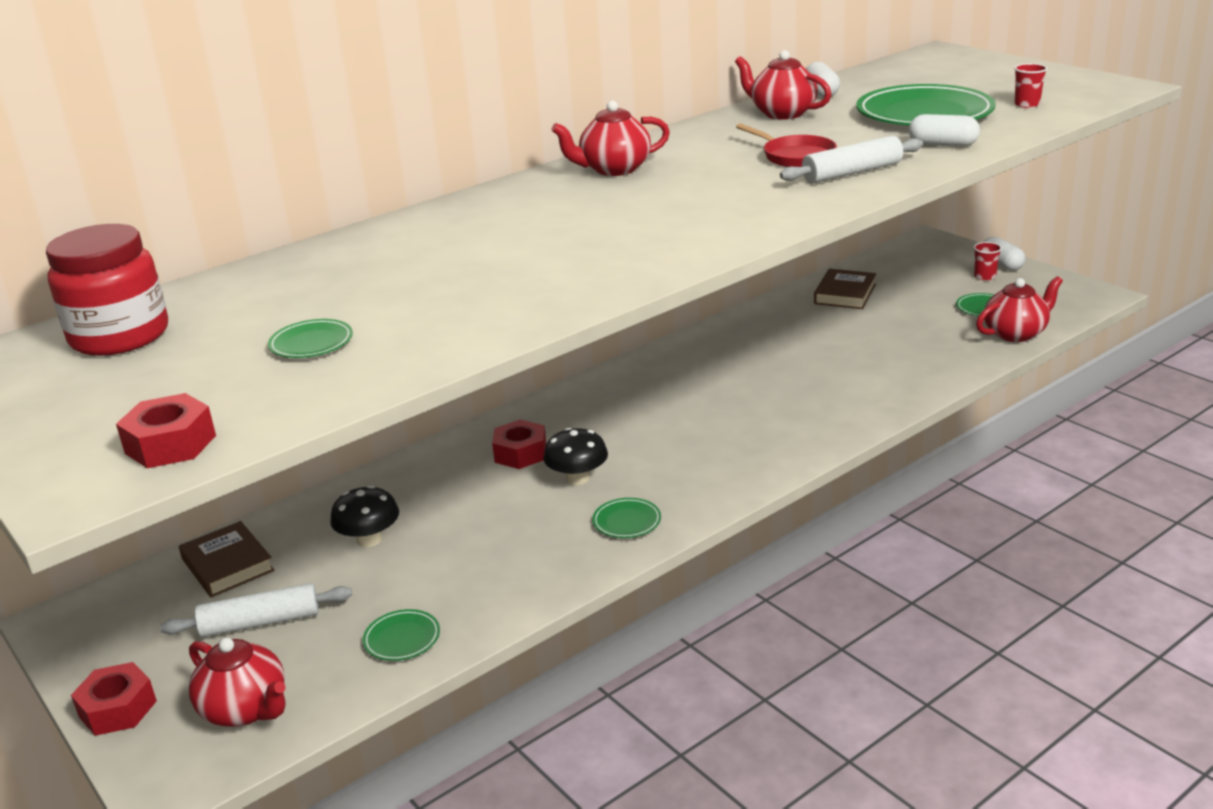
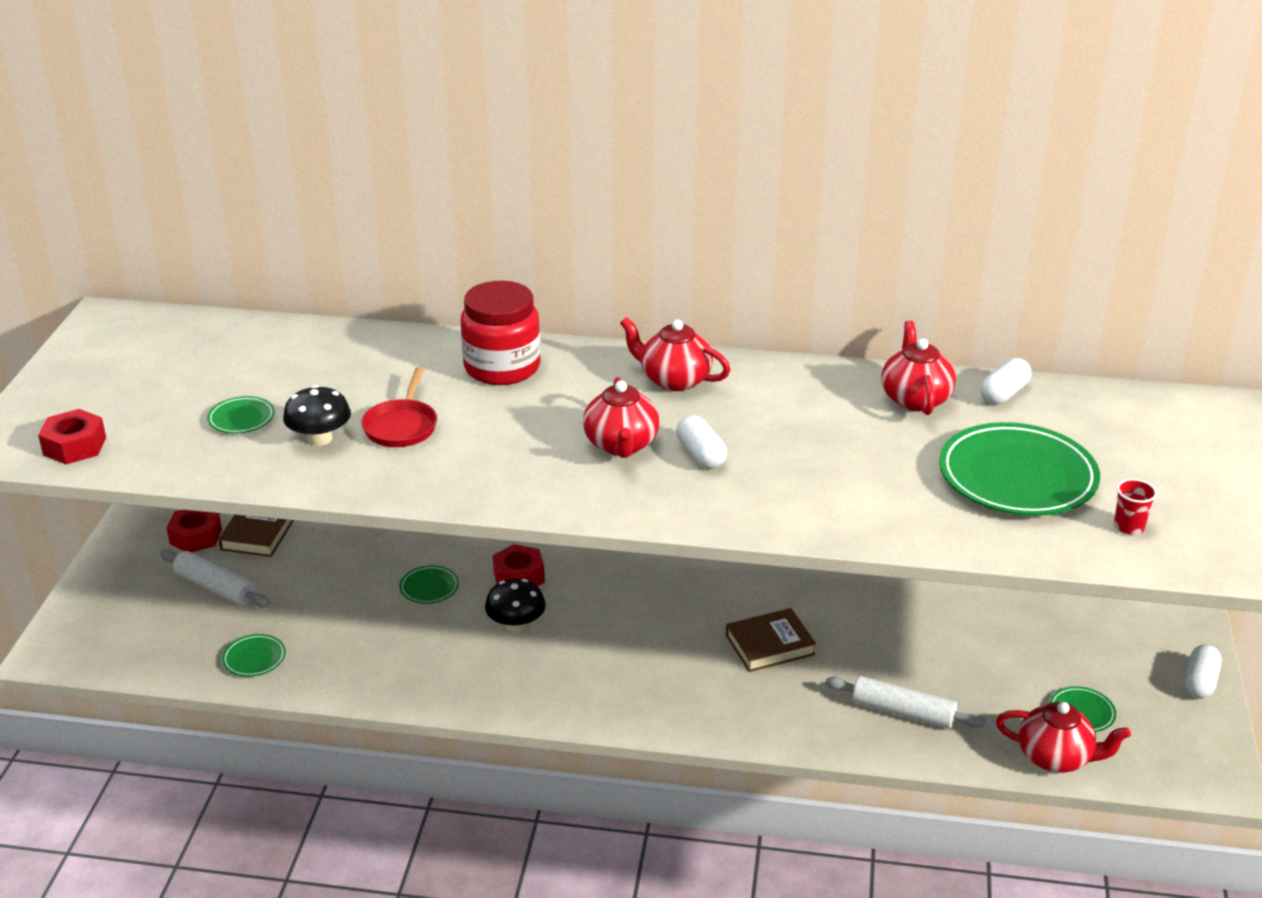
camera: 45 degrees right, 5 degrees up
red jar [46,224,168,356] -> red jar moved to [461,281,541,385]
red nut [71,662,157,736] -> red nut moved to [167,510,222,553]
red teapot [189,638,286,727] -> red teapot moved to [583,377,659,458]
black mushroom [330,485,399,547] -> black mushroom moved to [283,385,351,446]
green plate [592,498,661,538] -> green plate moved to [399,565,459,604]
red pan [736,123,837,167] -> red pan moved to [361,367,437,447]
white rolling pin [780,136,923,183] -> white rolling pin moved to [825,676,986,729]
brown book [814,269,876,309] -> brown book moved to [726,608,816,672]
white capsule [909,114,980,147] -> white capsule moved to [676,415,727,469]
red cup [974,242,1002,281] -> none

